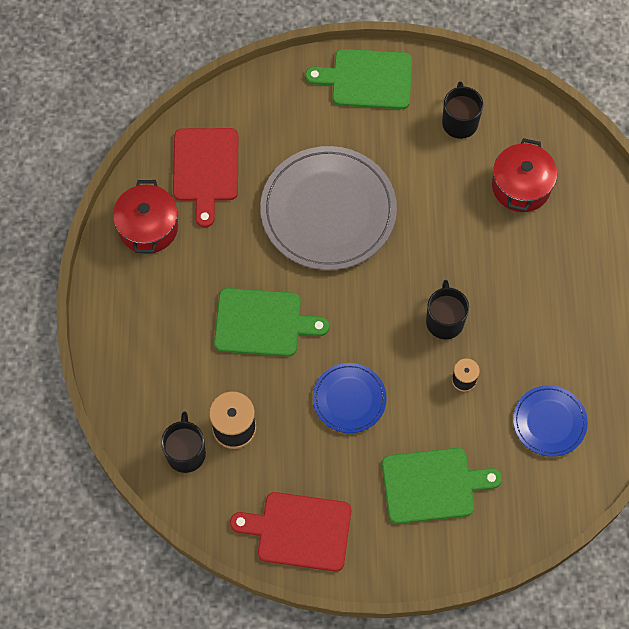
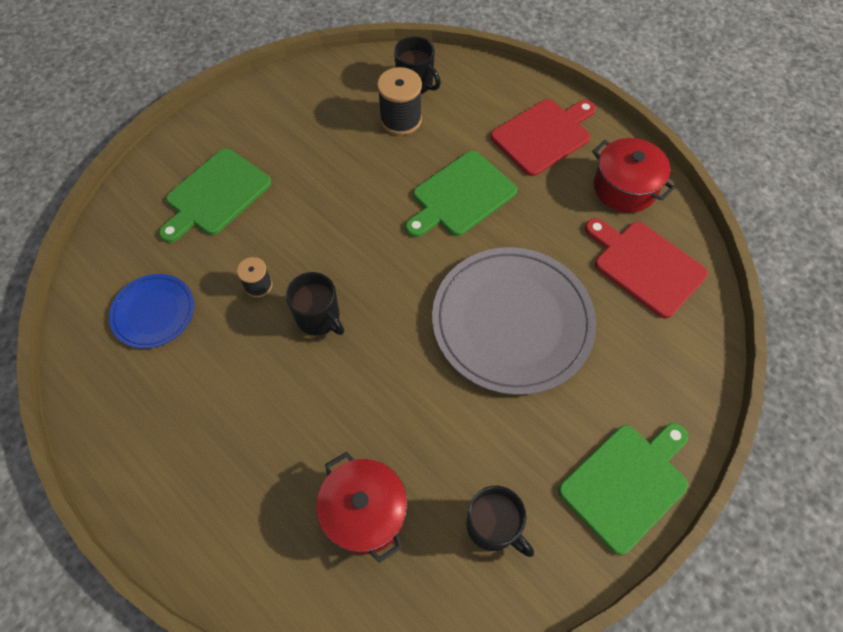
camera: 135 degrees right, 5 degrees down
red cutting board [230,492,351,572] -> red cutting board moved to [491,99,596,176]
blue plate [313,363,387,433] -> none

